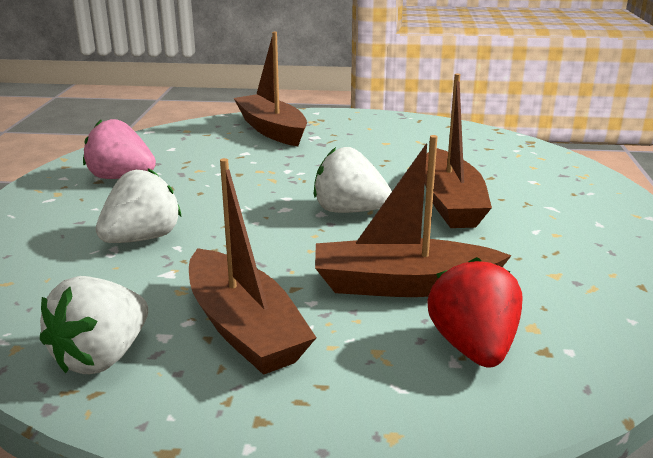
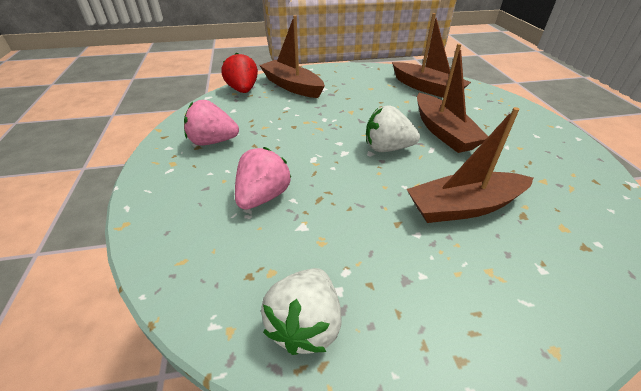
camera: 15 degrees left, 15 degrees up
white strawberry [96,168,181,243] -> pink strawberry [235,147,291,210]
brown boat [189,158,317,375] -> brown boat moved to [392,13,471,98]
red strawberry [427,257,522,368] -> red strawberry moved to [221,52,258,93]

